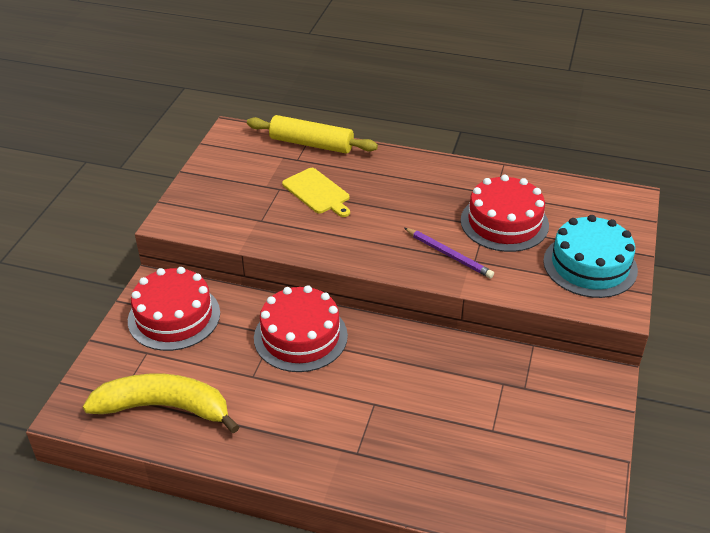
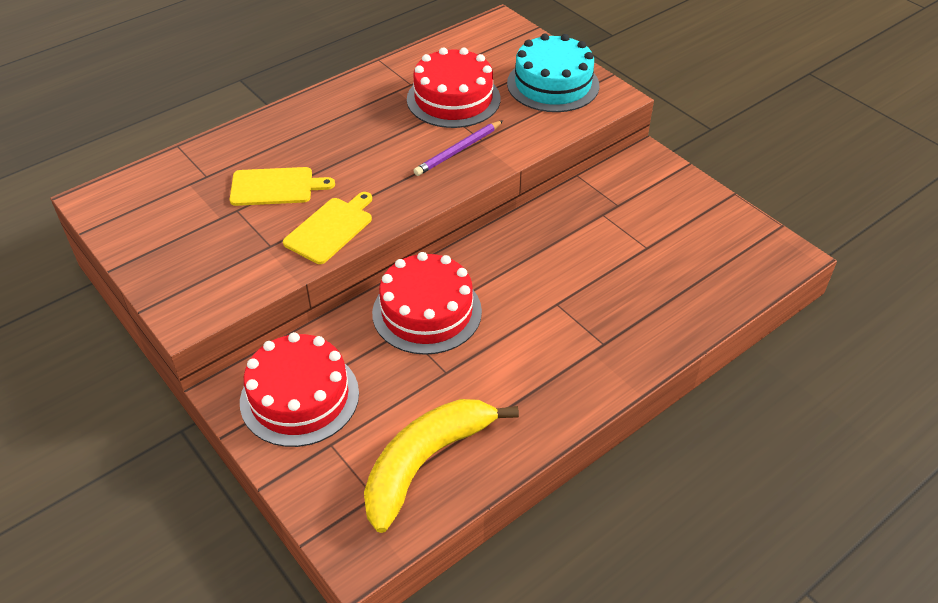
camera: 55 degrees left, 5 degrees up
yellow rolling pin [247,115,378,154] -> none
purple pencil [404,228,494,278] -> purple pencil turned 150 degrees clockwise [414,120,503,176]
none -> yellow cutting board [283,192,372,264]

